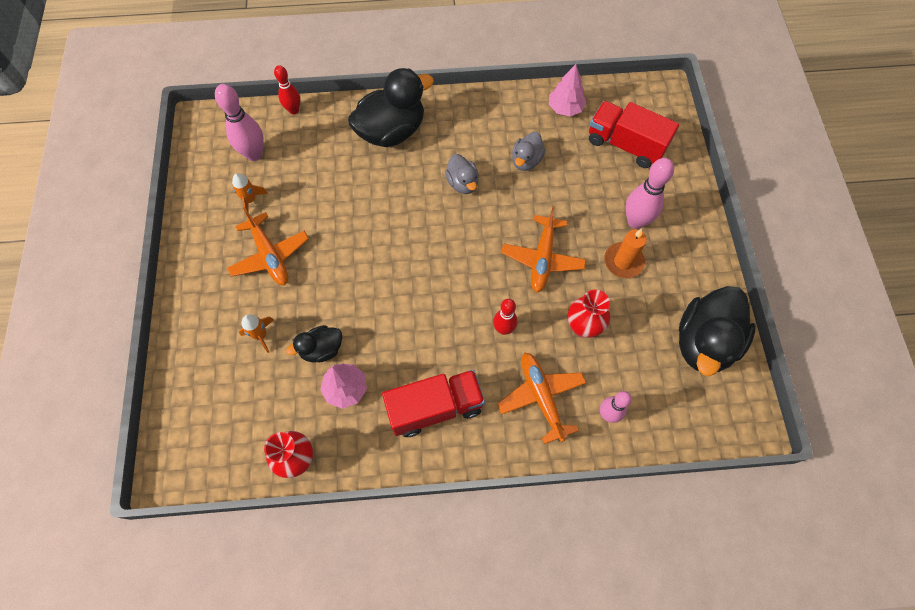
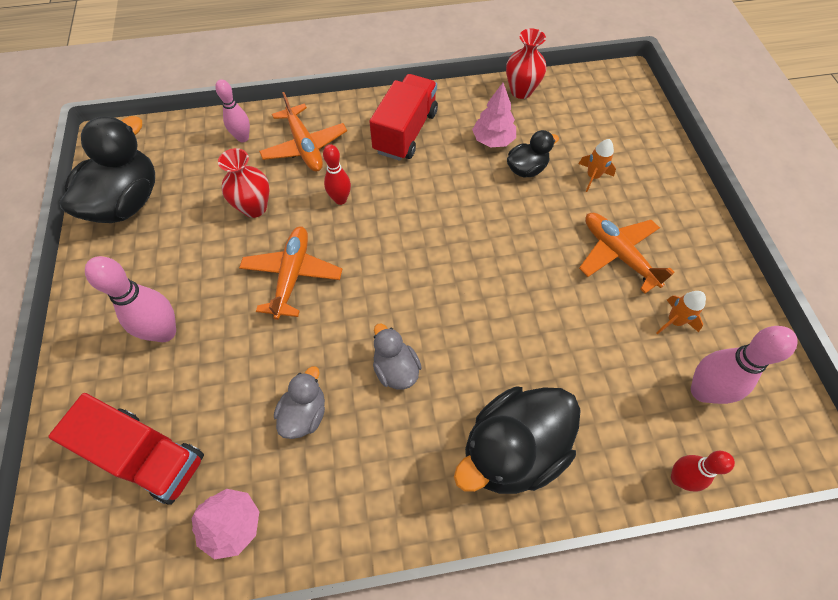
camera: 175 degrees right, 5 degrees down
red truck [382,370,485,437] -> red truck turned 135 degrees clockwise [369,74,438,161]
orange candle [604,229,647,278] -> none

